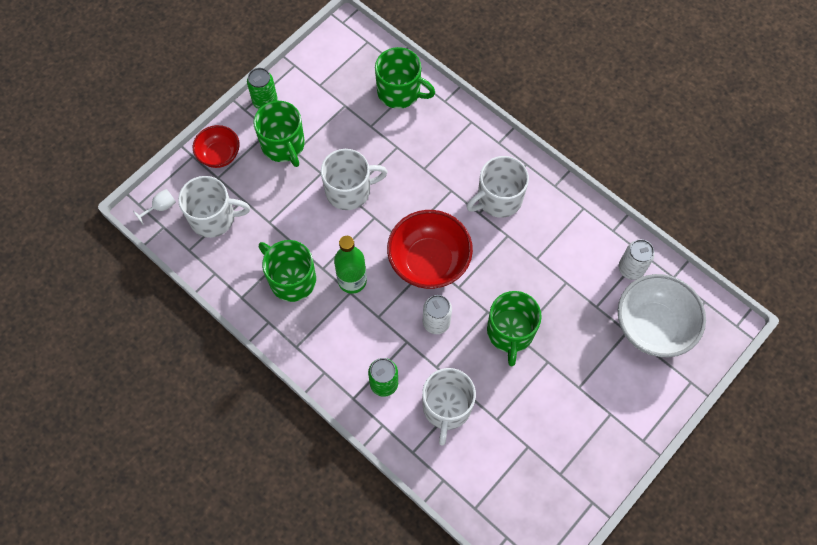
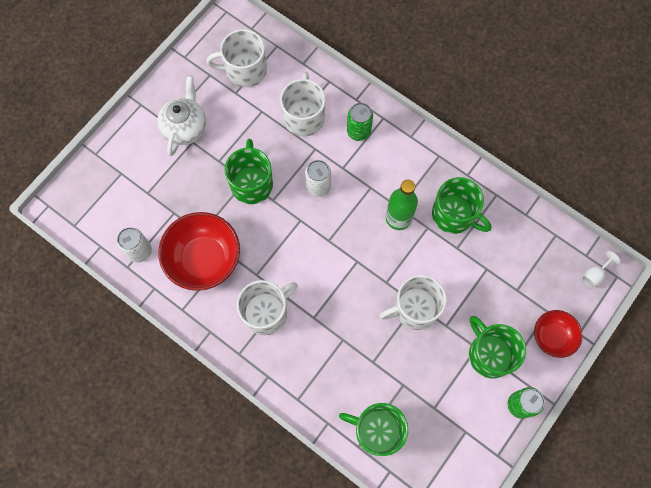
camera: 175 degrees right, 5 degrees up
white mug [178,176,250,238] -> white mug moved to [206,29,267,87]
red bowl [387,210,473,289] -> red bowl moved to [158,212,240,291]
white bowl [618,274,706,357] -> none
none -> white teapot [157,76,206,156]

